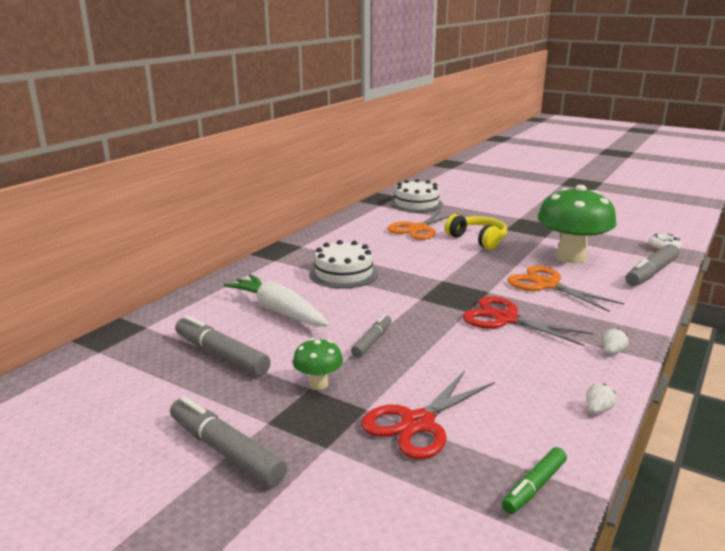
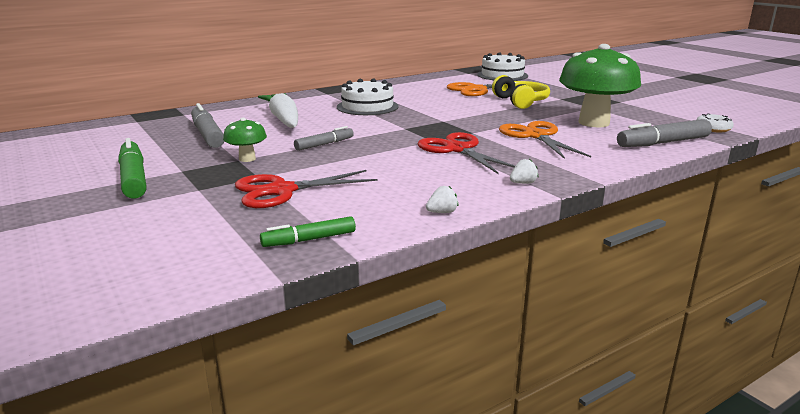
camera: 25 degrees right, 0 degrees up
grey marker [170,396,287,487] -> green marker [118,138,146,199]

